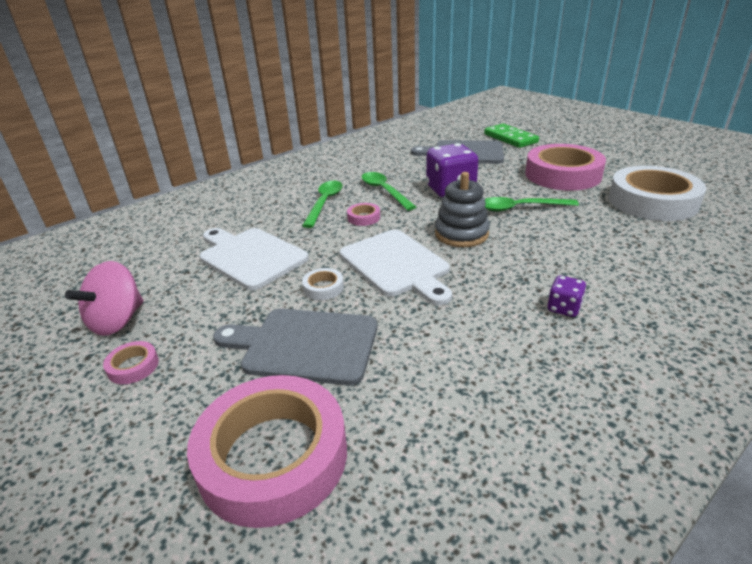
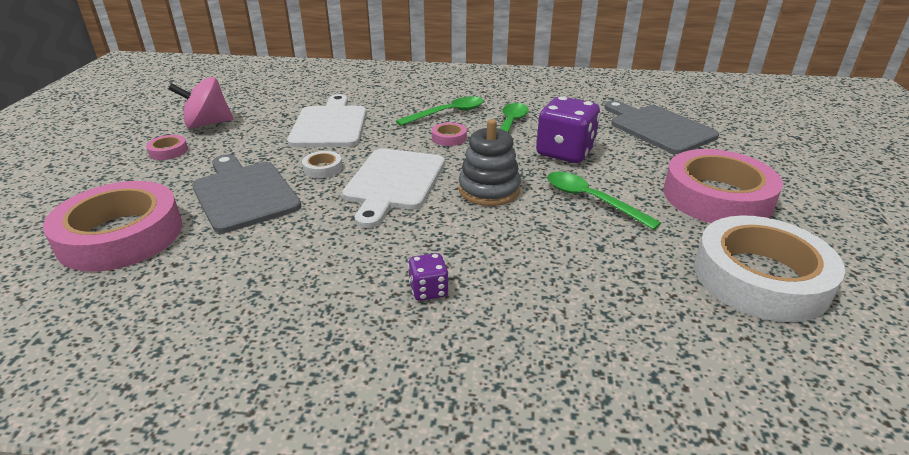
camera: 45 degrees right, 0 degrees up
green domino [484,124,539,148] -> none

